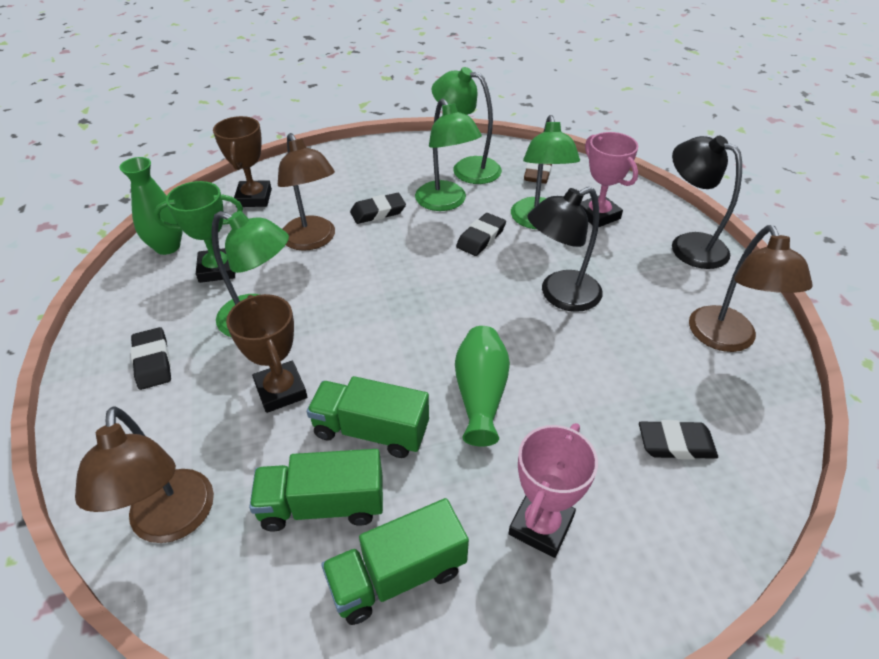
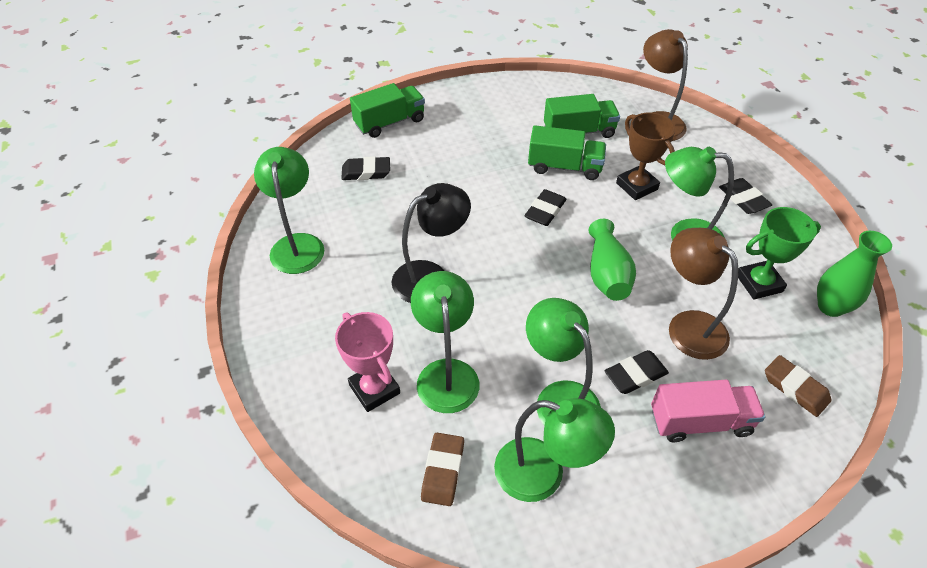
camera: 175 degrees right, 5 degrees up
brown trophy [213,116,272,207] -> brown eraser [765,355,832,417]
green truck [321,498,469,625] -> green truck moved to [350,83,425,138]
green vase [455,326,510,447] -> green vase moved to [589,219,636,301]
black eraser [456,213,506,256] -> black eraser moved to [524,189,566,226]
pink trophy [508,423,598,558] -> none
black lamp [672,136,742,269] -> none
brown lamp [689,225,813,352] -> green lamp [254,147,324,274]
none -> pink truck [651,380,765,442]

